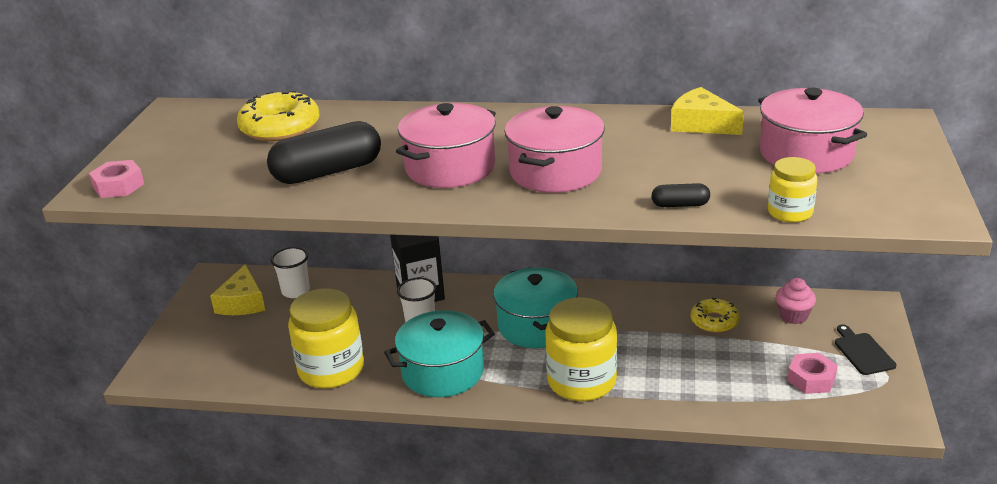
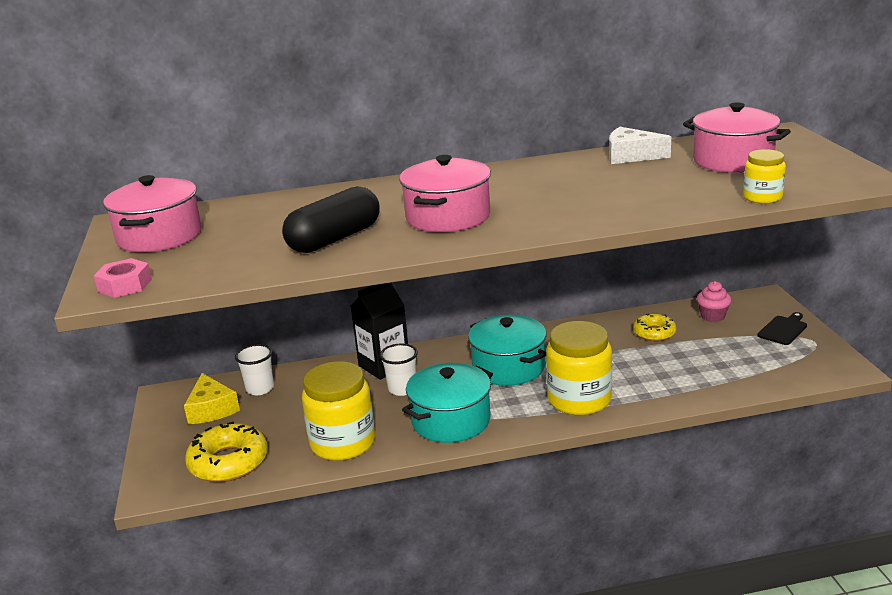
camera: 20 degrees left, 5 degrees down
yellow donut [237,90,320,141] -> yellow donut moved to [185,422,268,482]
pink pot [505,106,605,193] -> pink pot moved to [103,175,201,252]
black capsule [652,183,710,207] -> none
yellow cheese [671,87,744,135] -> white cheese [609,127,671,164]
pink nut [787,353,838,394] -> none
black cutting board [835,324,896,375] -> black cutting board turned 75 degrees clockwise [758,312,807,345]

